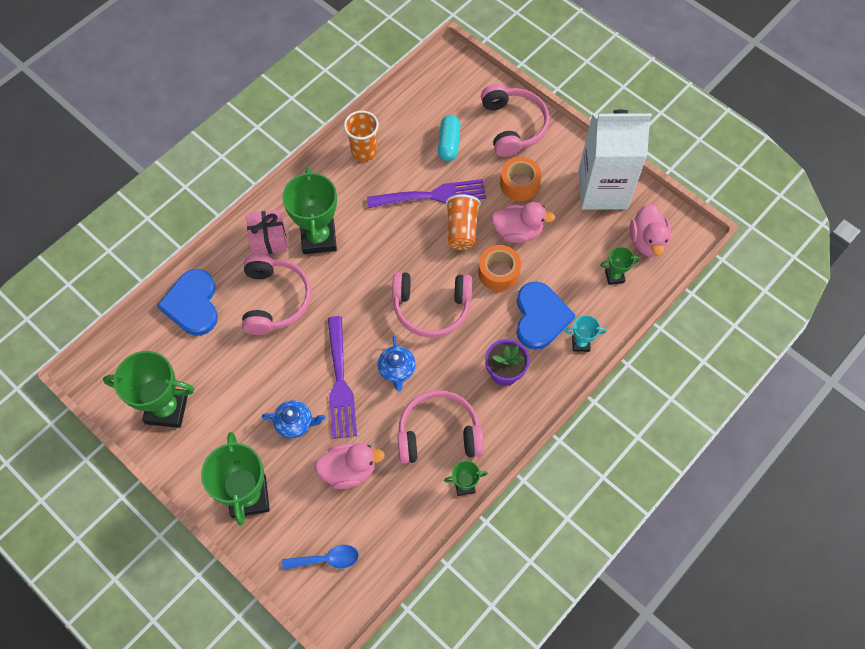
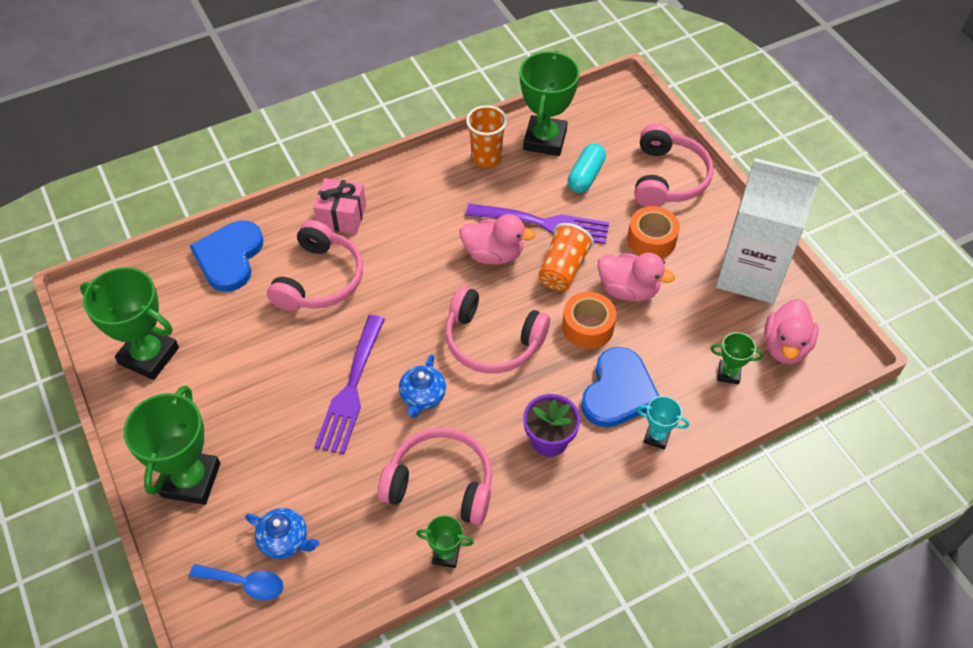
camera: 20 degrees right, 10 degrees down
blue teapot [262,400,325,439] -> blue teapot moved to [245,508,319,559]
green trophy [282,168,337,254] -> green trophy moved to [520,50,580,156]
pink duck [315,443,385,489] -> pink duck moved to [460,214,536,265]

